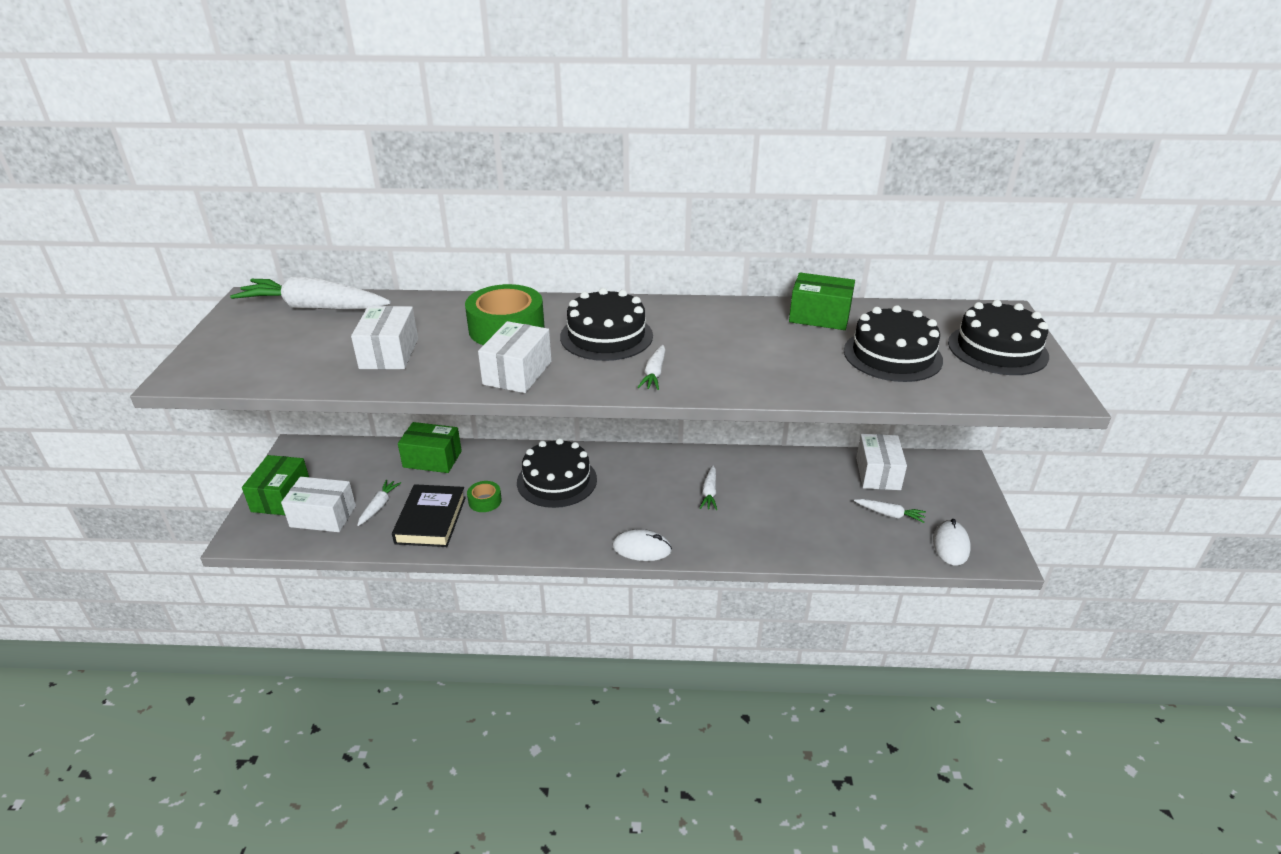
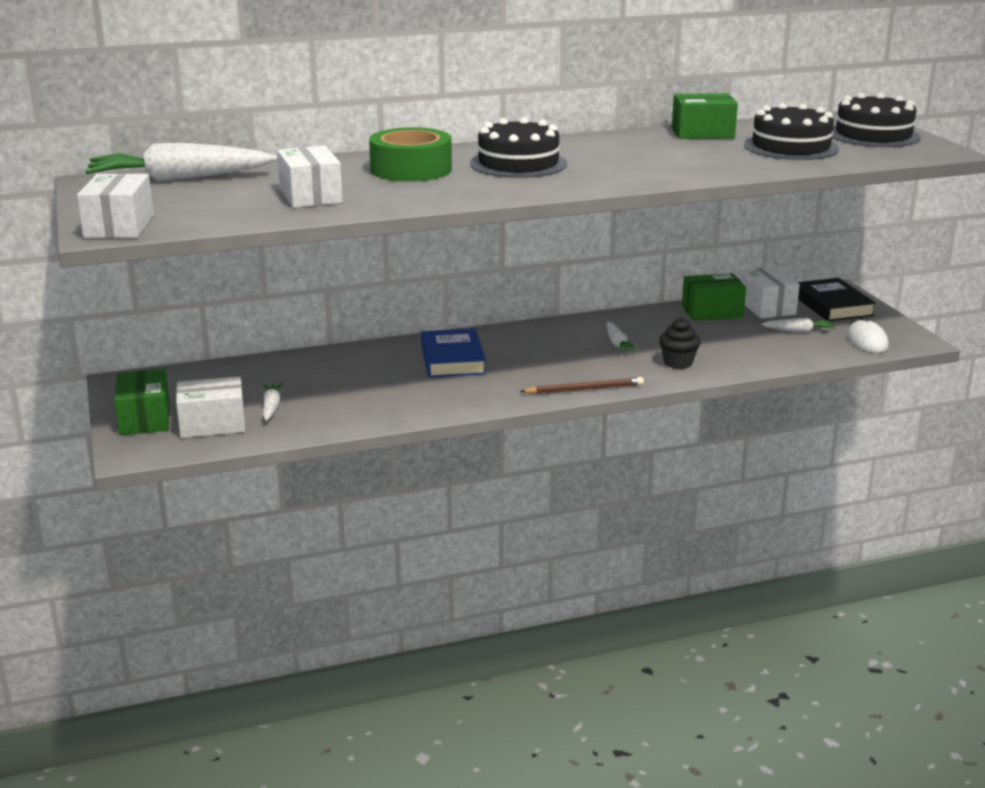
camera: 20 degrees left, 10 degrees down
black book [392,484,466,547] -> black book moved to [798,278,876,321]
green box [398,422,462,473] -> green box moved to [682,273,746,321]
green tape [467,481,502,512] -> none
white box [478,321,551,393] -> white box moved to [77,173,154,238]
black cake [517,438,597,508] -> blue book [421,328,486,378]
white mouse [613,529,672,561] -> brown pencil [520,377,644,394]
white carrot [638,345,665,390] -> none
none -> black cupcake [659,318,701,369]

